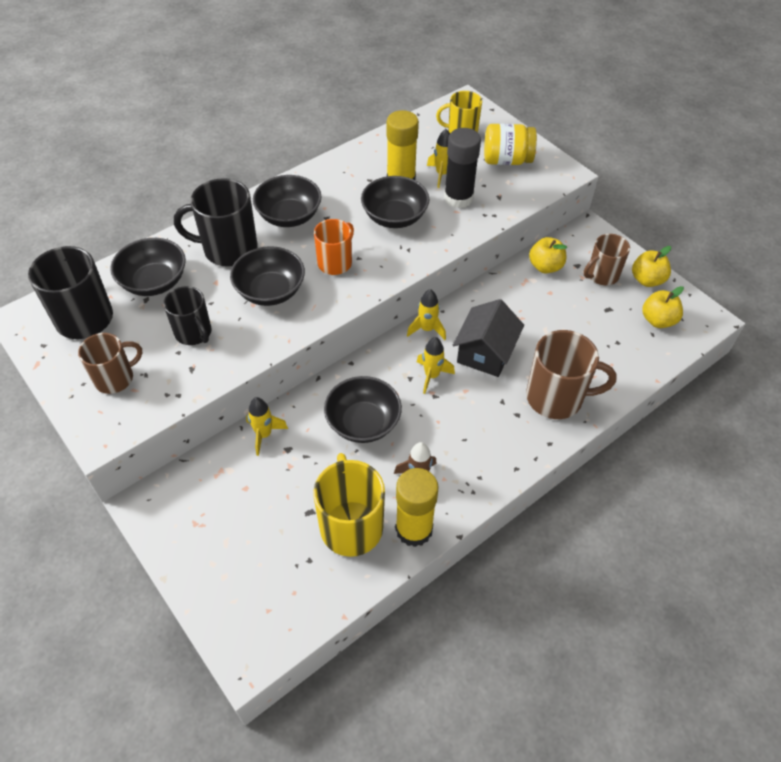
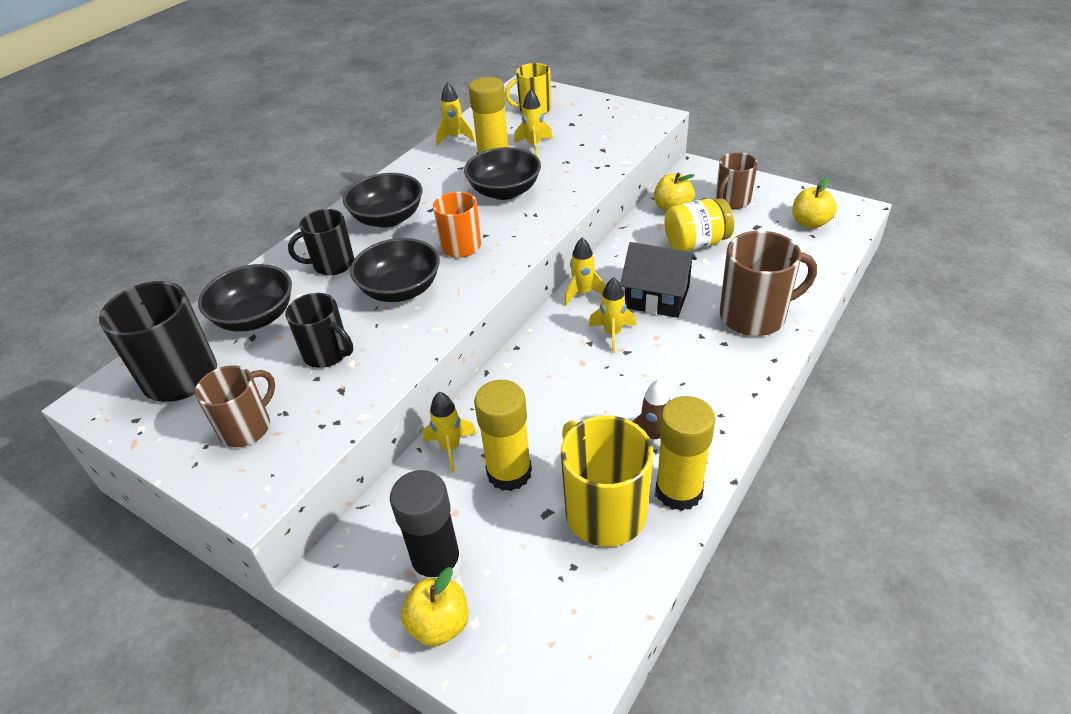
camera: 15 degrees left, 10 degrees down
black mug [174,178,258,267] -> black mug [288,209,354,275], size x0.64
black bowl [324,376,402,443] -> none
black glue stick [444,128,481,208] -> black glue stick moved to [390,470,462,581]
black house [453,299,524,377] -> black house turned 75 degrees counterclockwise [620,242,697,318]
yellow jar [484,123,537,165] -> yellow jar moved to [664,198,734,251]
yellow apple [632,246,671,287] -> yellow apple moved to [401,567,469,647]
none -> yellow rocket [436,82,475,146]
none -> yellow glue stick [474,380,532,491]

